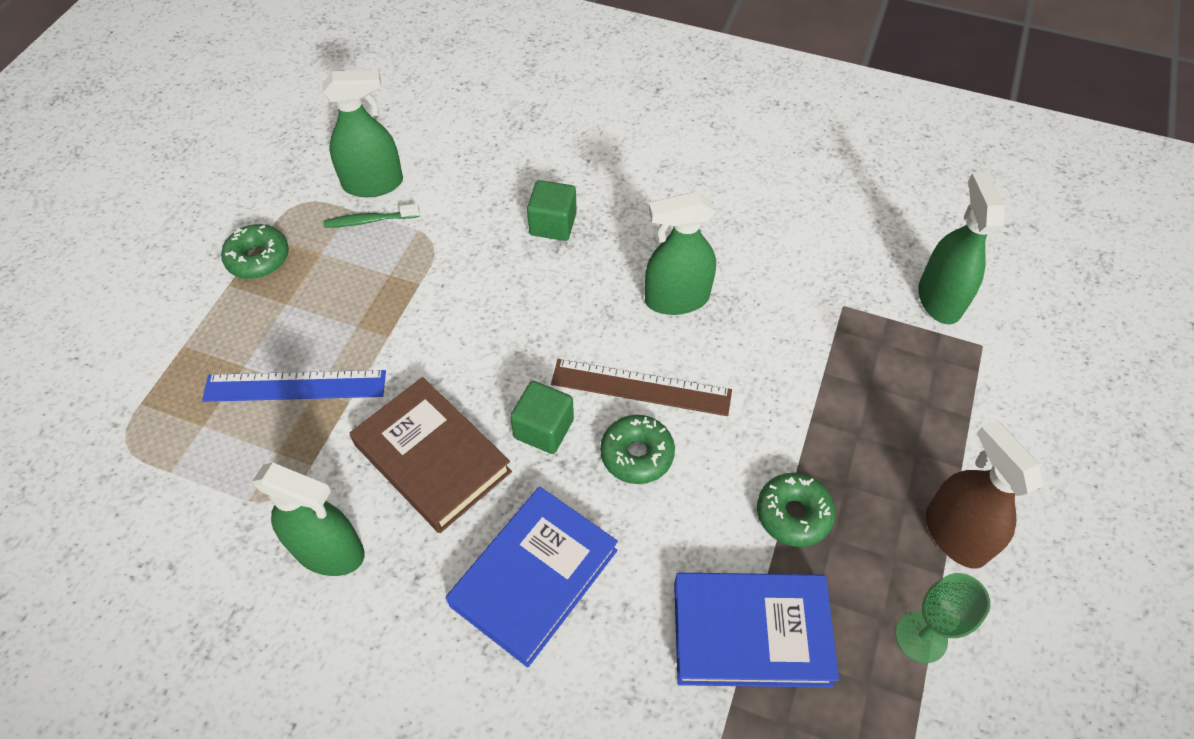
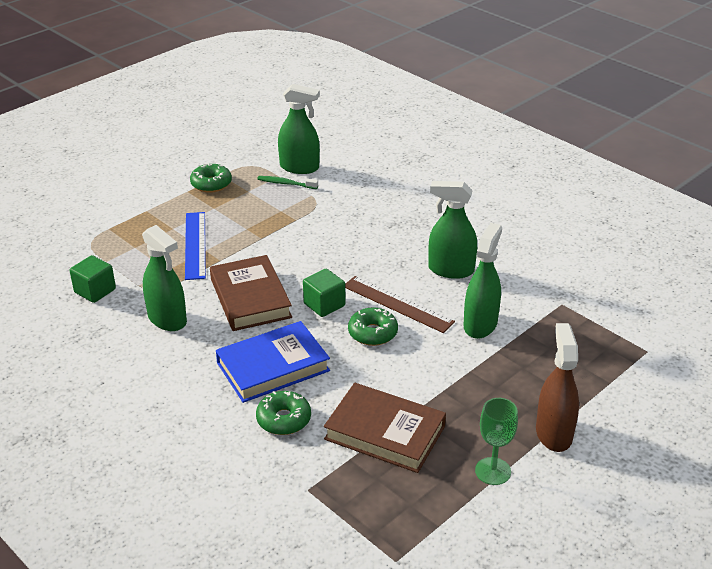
camera: 25 degrees right, 20 degrees down
blue ruler [202,370,386,402] -> blue ruler turned 60 degrees clockwise [185,212,206,280]
green cube [527,180,577,241] -> green cube moved to [70,255,116,303]
blue book [674,573,839,688] -> brown book [324,383,446,473]
green donut [757,473,835,547] -> green donut moved to [256,391,311,435]
green spray bottle [918,173,1005,324] -> green spray bottle moved to [463,223,502,339]

